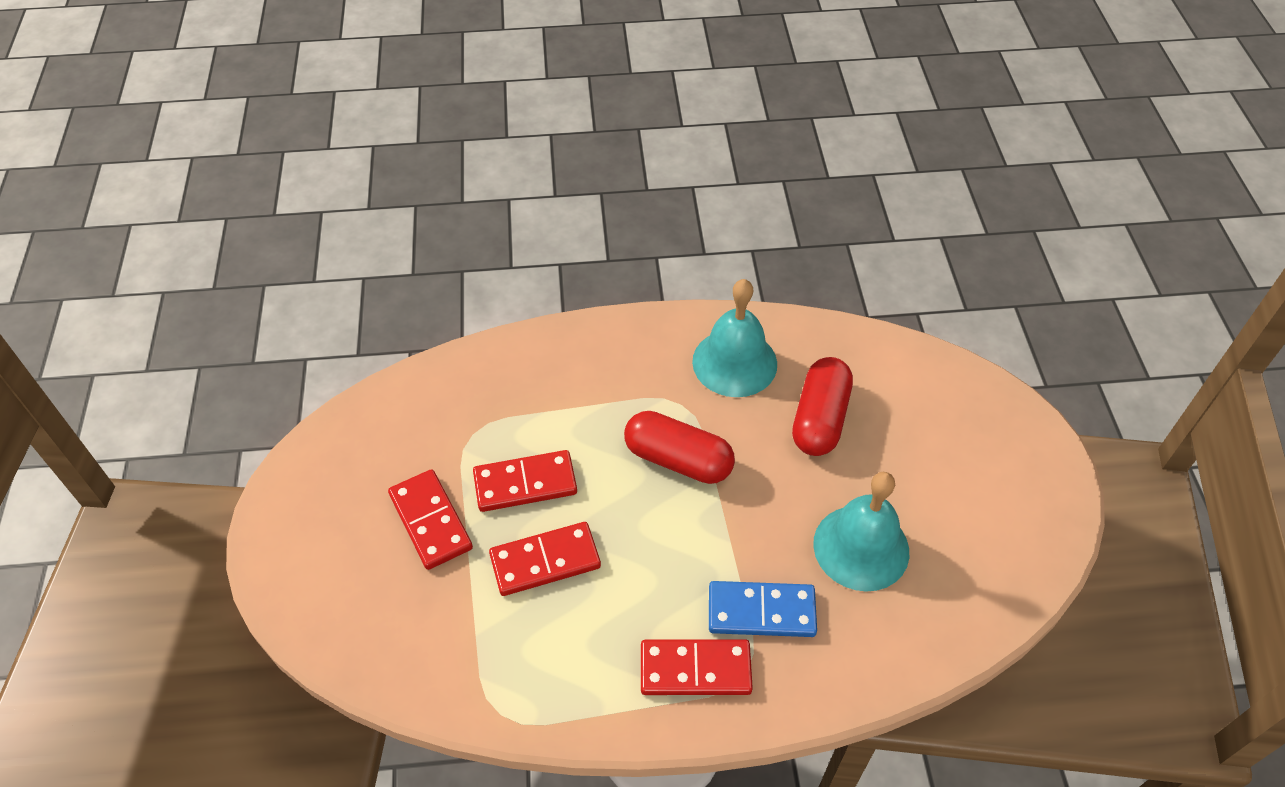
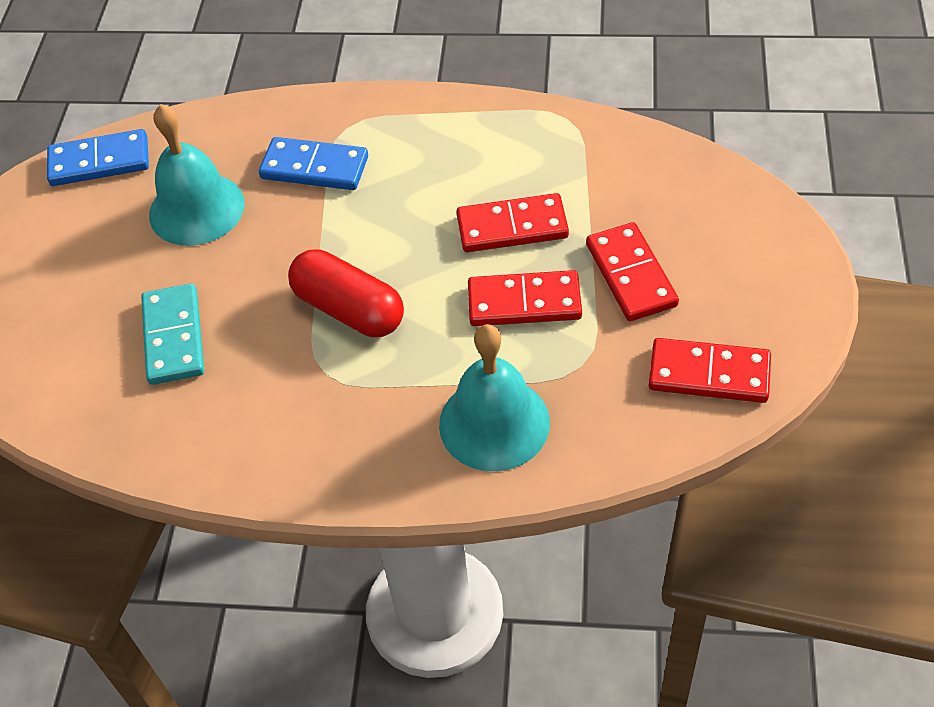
camera: 165 degrees left, 0 degrees up
red domino [641,639,753,695] -> red domino moved to [648,338,771,403]
turquoise bell [692,279,777,397] -> turquoise bell moved to [439,324,550,471]
red capsule [792,357,853,456] -> turquoise domino [141,283,204,385]
none -> blue domino [47,129,149,186]

